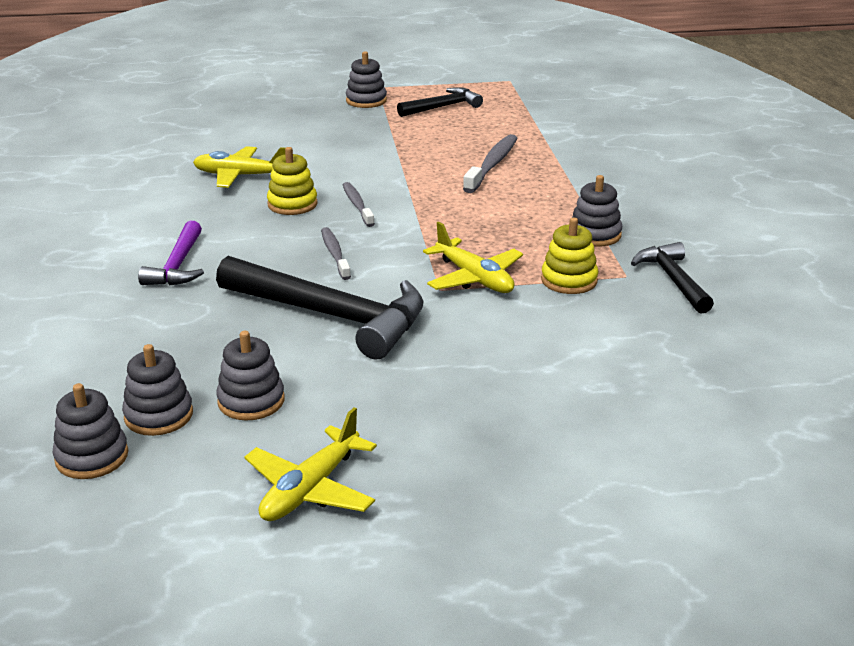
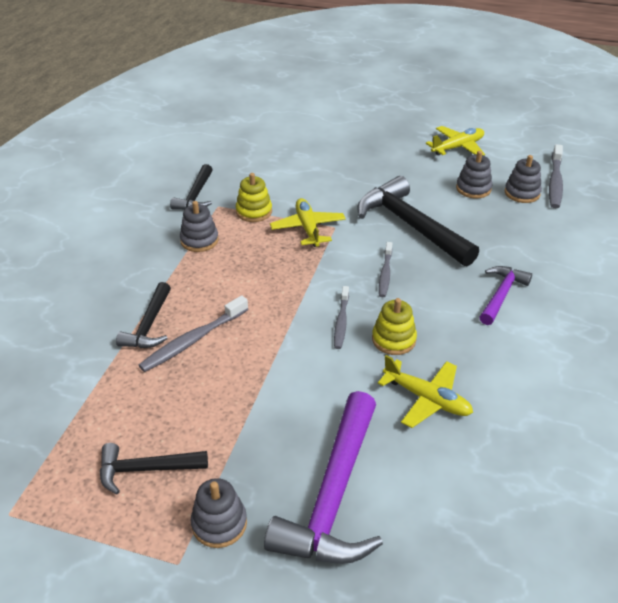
camera: 155 degrees left, 10 degrees up
grey stacking toy [53,383,128,479] -> grey toothbrush [549,144,563,208]
none -> black hammer [116,282,171,348]
none -> purple hammer [264,391,383,564]

